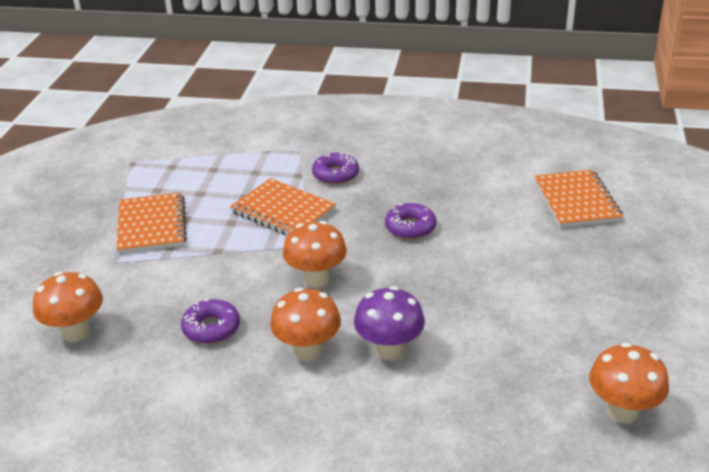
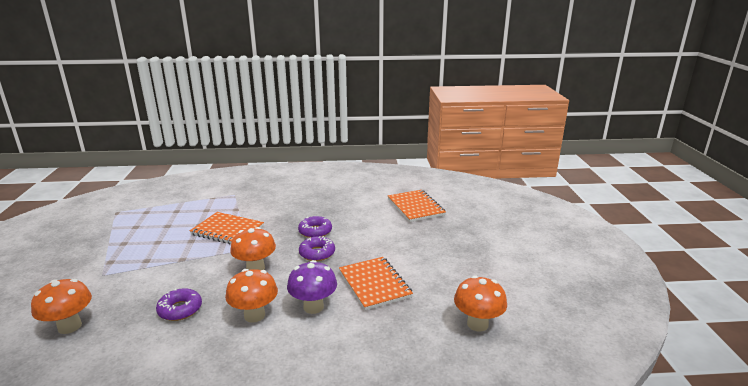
camera: 15 degrees left, 10 degrees down
orange notebook [117,192,187,254] -> orange notebook moved to [339,257,413,311]
purple donut [312,153,359,185] -> purple donut moved to [299,236,335,261]

